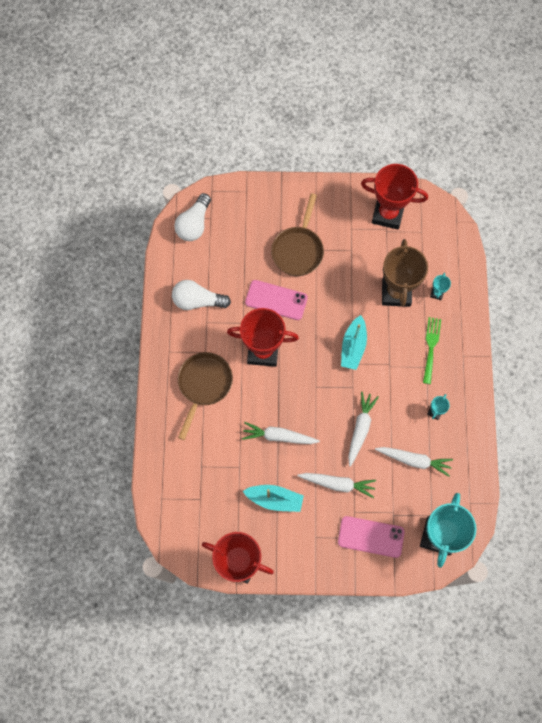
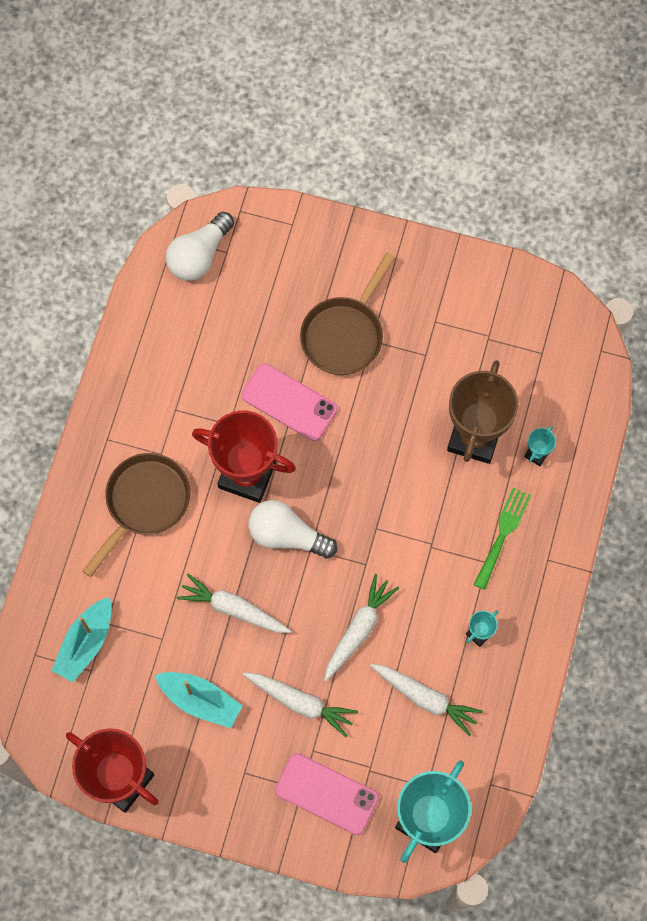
camera: 15 degrees right, 0 degrees up
white light bulb [172,280,231,310] -> white light bulb moved to [248,500,337,559]
turquoise boat [341,315,367,370] -> turquoise boat moved to [51,597,112,682]
red trophy [361,164,428,230] -> none

